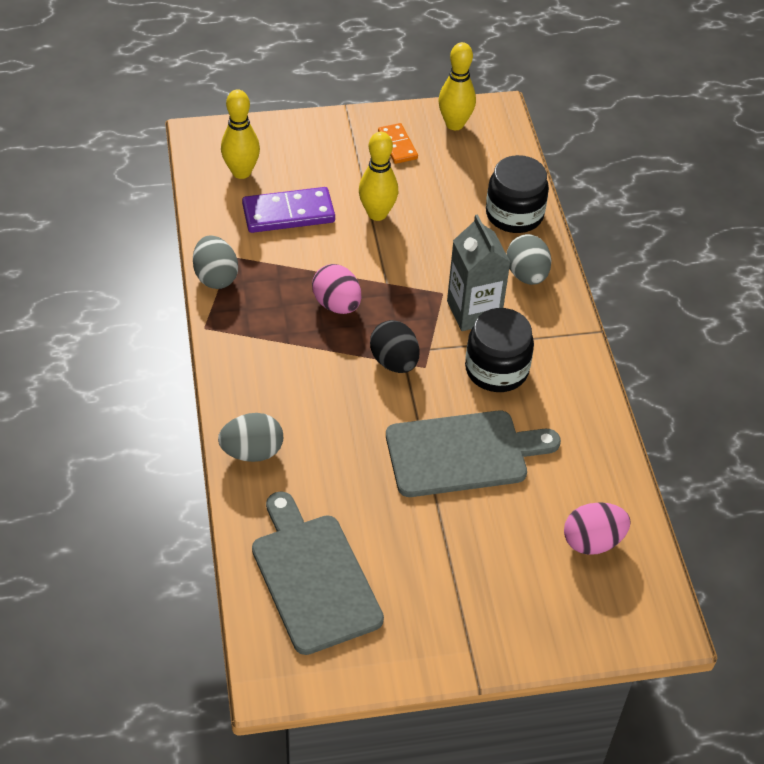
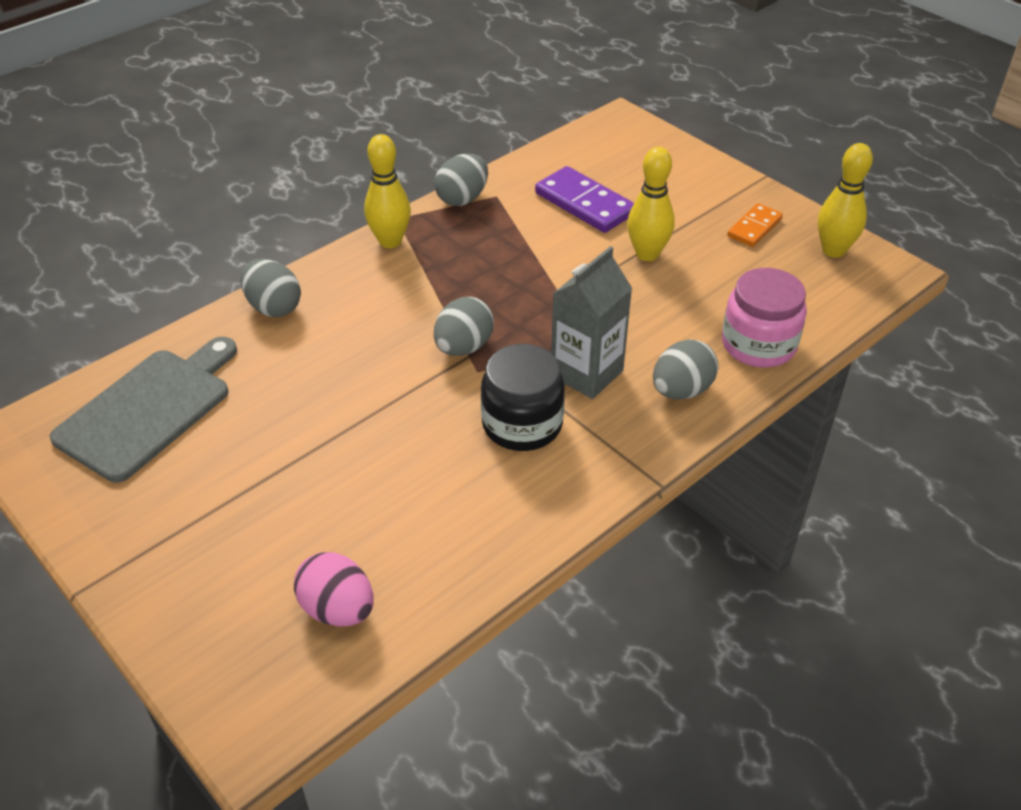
camera: 60 degrees right, 5 degrees down
yellow bowling pin [221,89,260,179] -> yellow bowling pin moved to [364,134,411,248]
pink egg [312,264,361,314] -> none
black egg [370,320,420,373] -> grey egg [434,297,494,356]
grey cutting board [386,411,561,497] -> none
black jar [486,155,549,233] -> pink jar [722,268,807,368]

